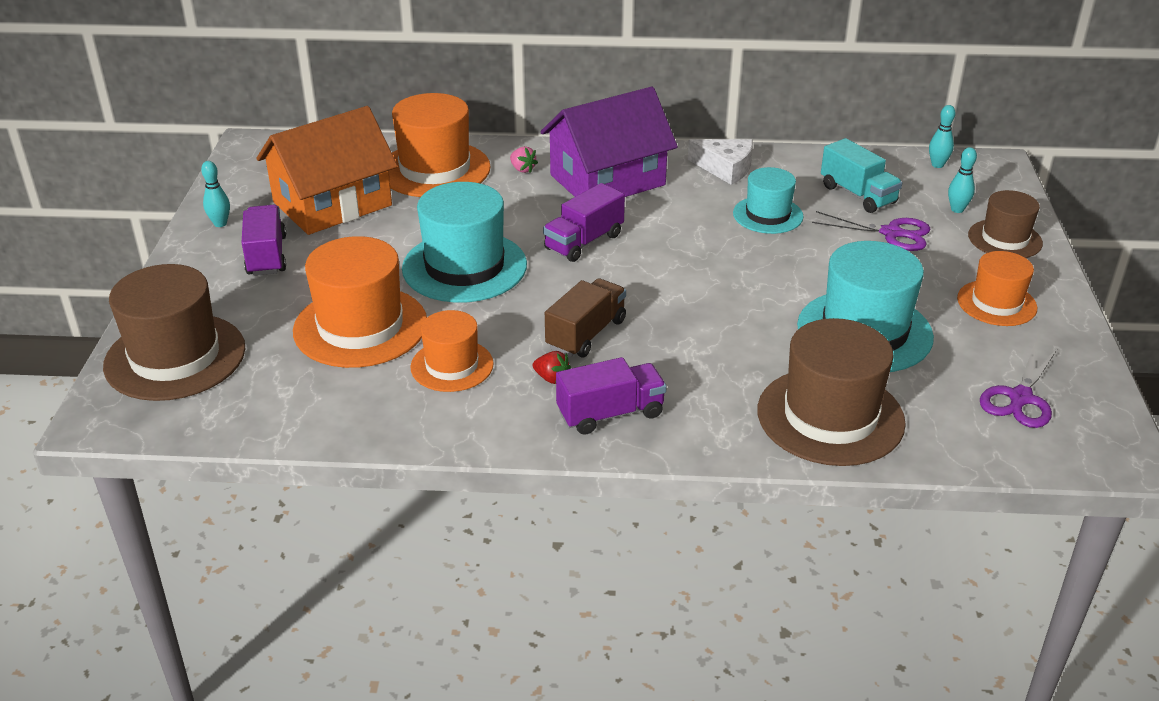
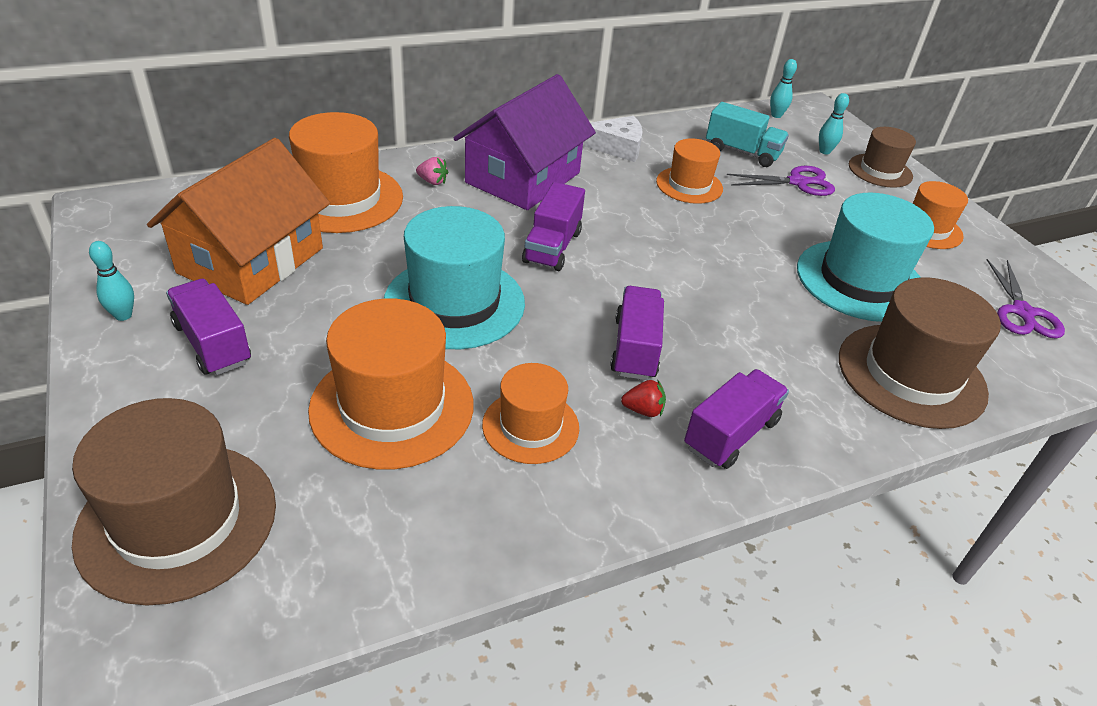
camera: 30 degrees left, 5 degrees up
brown truck [545,278,626,357] -> purple truck [610,286,664,380]
turquoise hat [733,167,803,234] -> orange hat [656,138,723,204]

